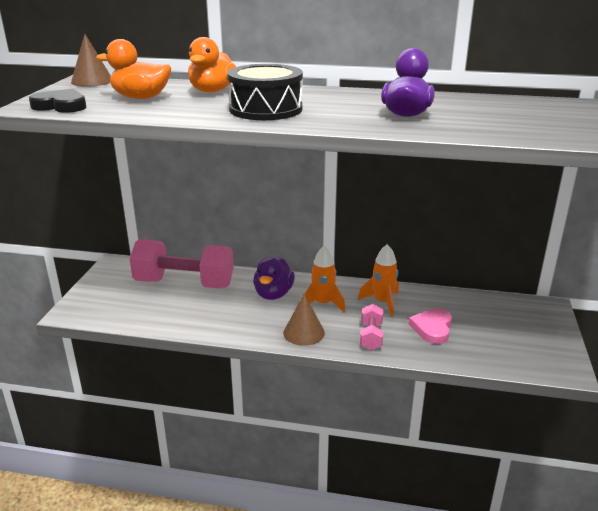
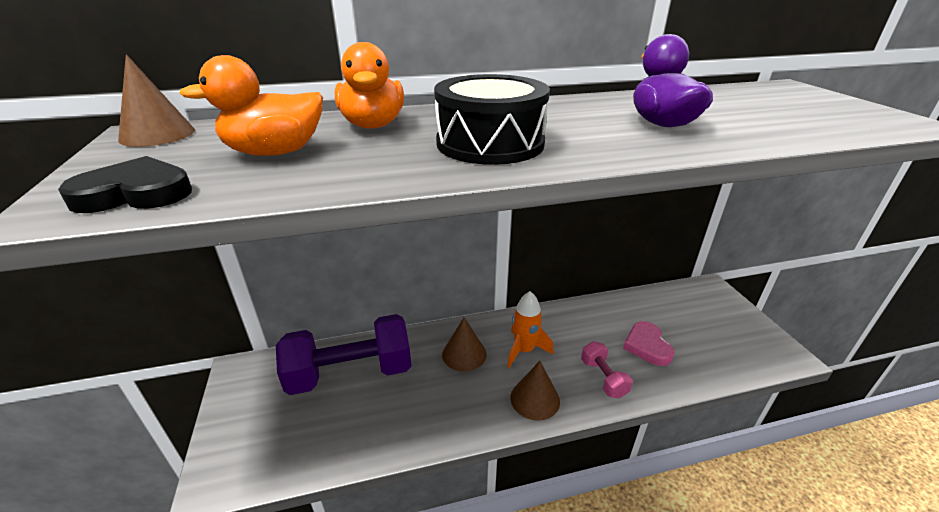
camera: 25 degrees left, 5 degrees up
pink dumbbell [130,239,234,288] -> purple dumbbell [276,314,411,395]
purple duck [253,257,295,300] -> brown cone [442,317,487,372]
orange rocket [358,244,399,317] -> none

